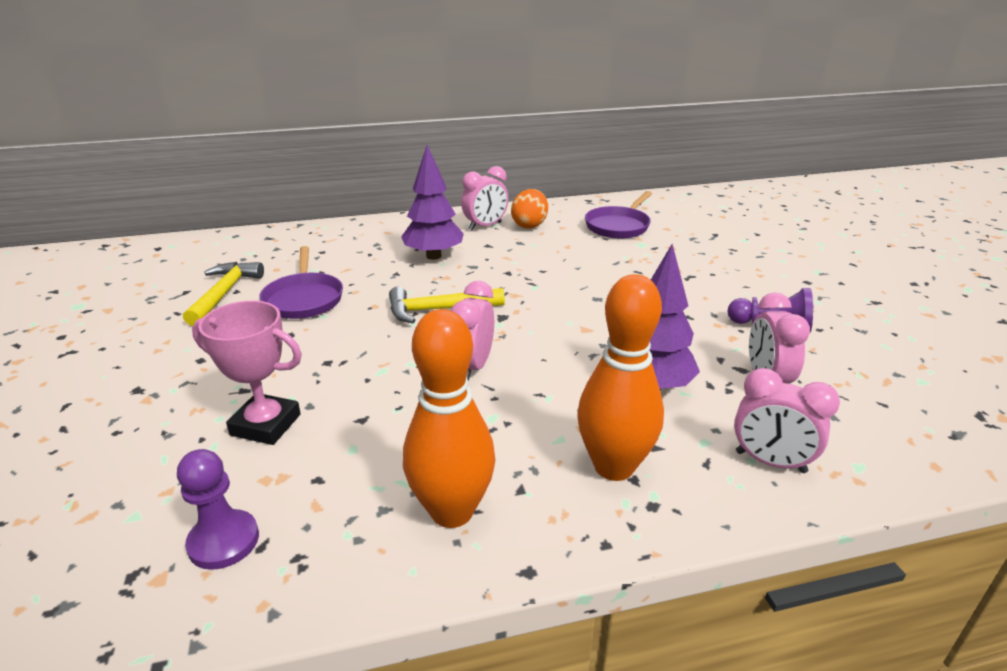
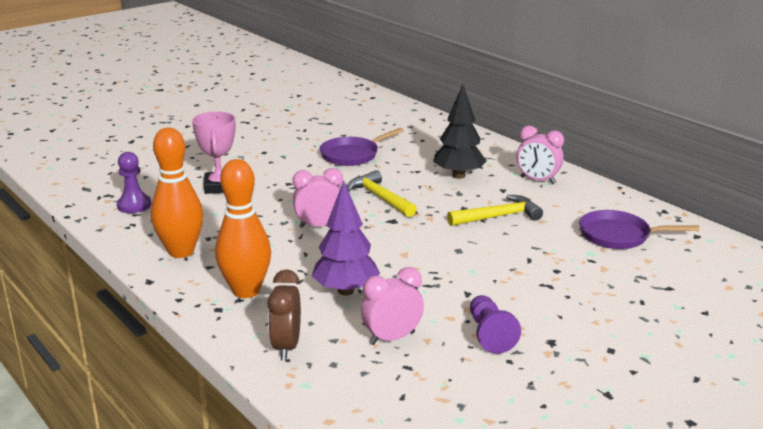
camera: 65 degrees right, 5 degrees down
yellow hammer [183,262,264,326] -> yellow hammer moved to [447,195,543,226]
purple tree [401,145,464,260] -> black tree [433,84,487,179]
orange egg [511,189,548,229] -> none
pink clock [734,368,840,473] -> brown clock [267,269,301,360]

